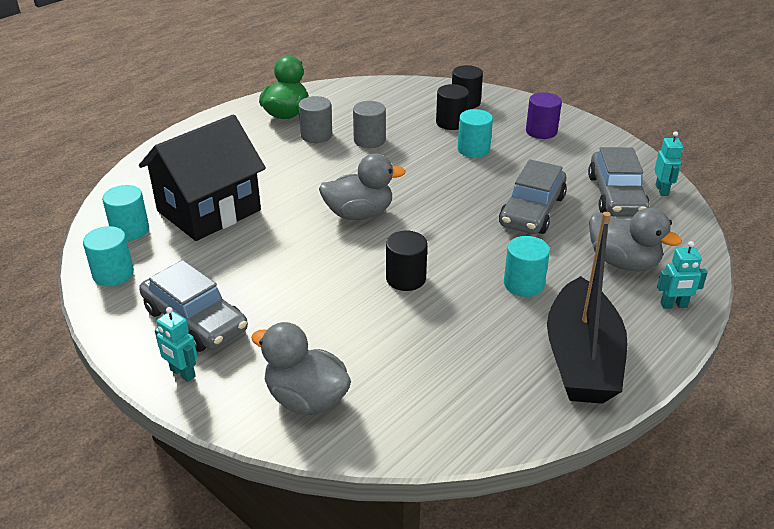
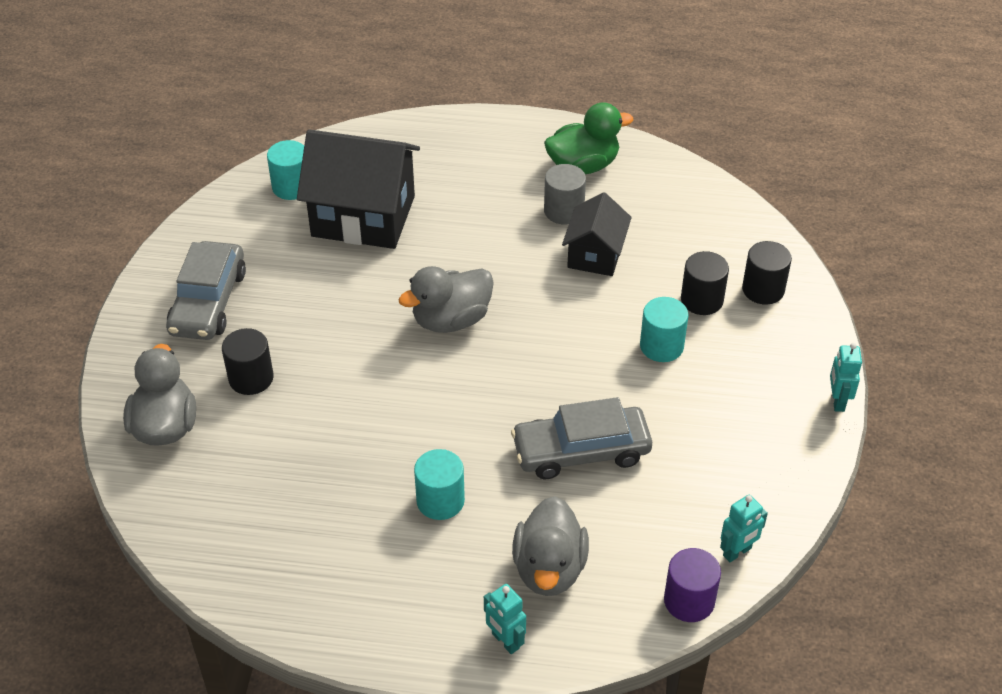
camera: 55 degrees right, 10 degrees up
turquoise cylinder [83,226,134,286] -> none
turquoise robot [155,307,197,382] -> turquoise robot moved to [830,343,862,412]
grey duck [319,153,406,220] -> grey duck turned 105 degrees clockwise [398,266,494,333]
grey cylinder [353,101,386,148] -> black house [562,192,632,276]
black cylinder [386,231,427,291] -> black cylinder moved to [222,328,274,395]
purple cylinder [526,92,562,139] -> purple cylinder moved to [664,548,721,622]
black boat [547,212,628,404] -> none
grey car [588,147,650,217] -> none

